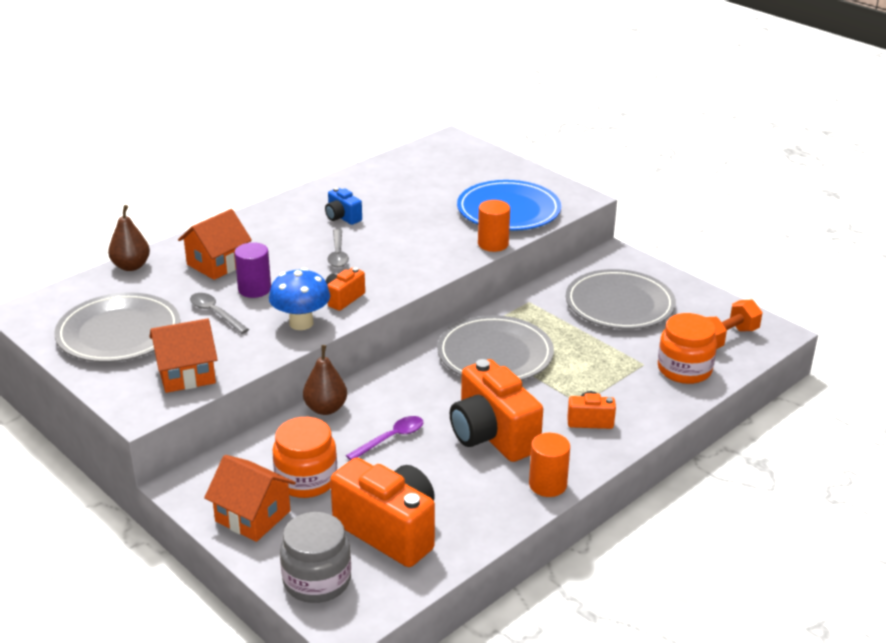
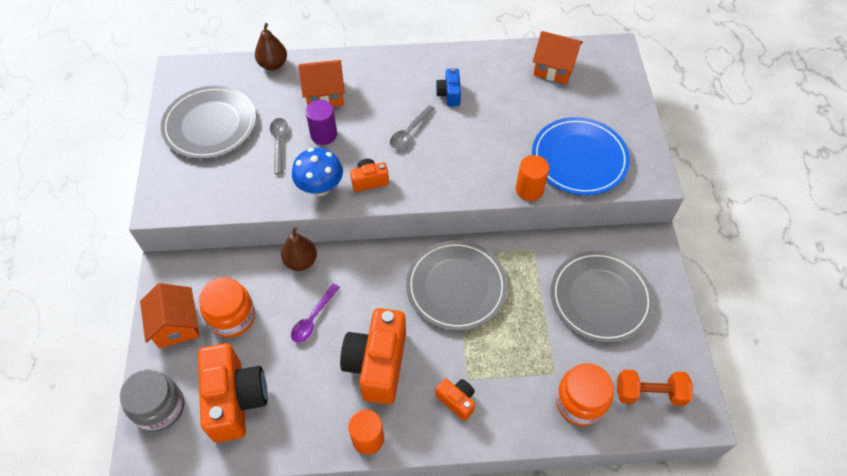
camera: 40 degrees right, 25 degrees up
orange house [150,318,218,393] -> orange house moved to [533,31,583,84]
purple spoon [346,416,423,460] -> purple spoon turned 120 degrees clockwise [291,283,340,343]

